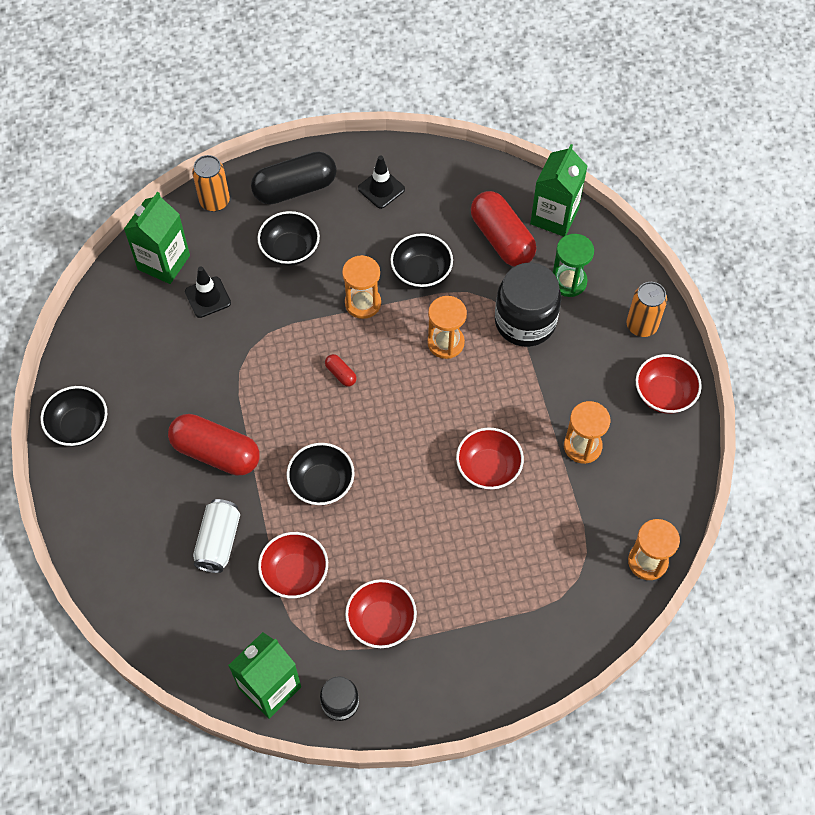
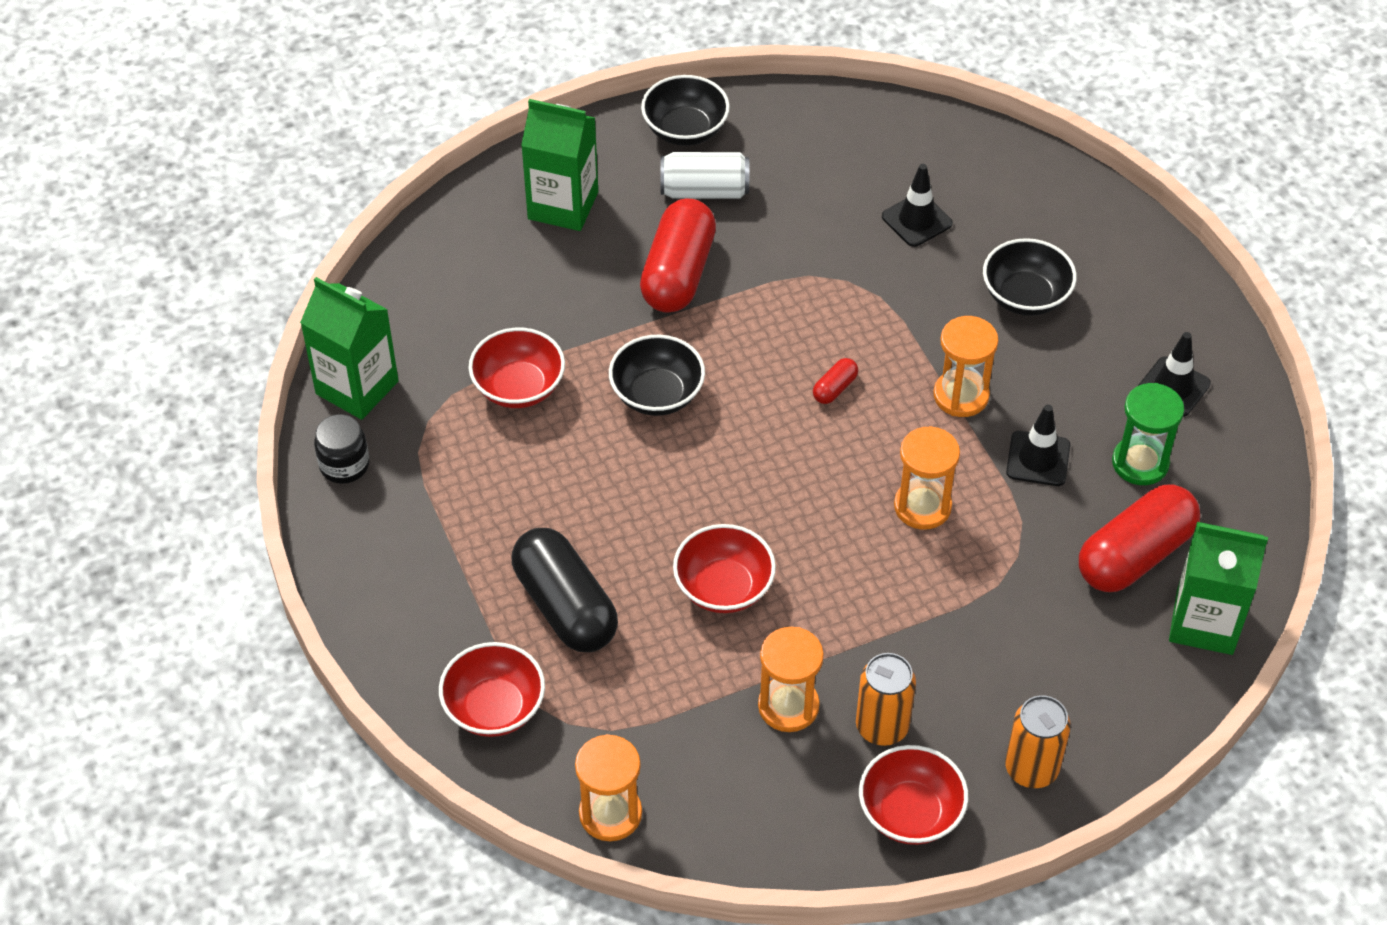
camera: 80 degrees right, 10 degrees down
green carton [124,192,190,284] -> green carton moved to [521,99,598,231]
orange can [192,155,230,212] -> orange can moved to [856,653,916,746]
white can [193,499,240,573] -> white can moved to [660,152,749,199]
black capsule [251,151,337,205] -> black capsule moved to [512,528,618,652]
red bowl [345,579,417,648] -> red bowl moved to [439,642,545,737]
black bowl [390,233,453,289] -> black traffic cone [1006,405,1070,486]
black jar [495,263,561,347] -> none
green hourglass [553,234,594,297] -> green hourglass moved to [1112,383,1184,485]

